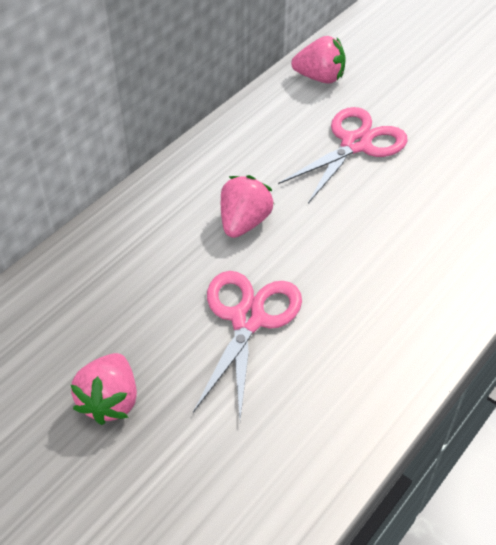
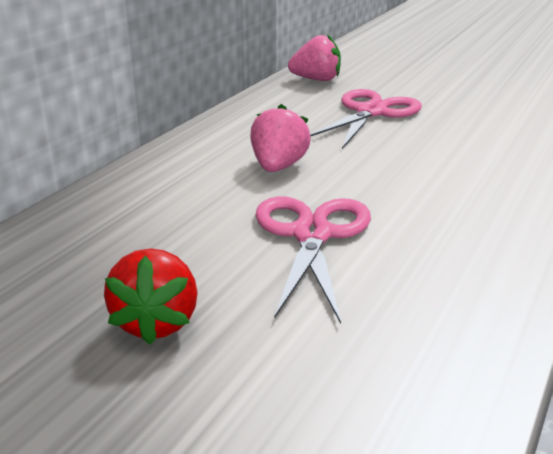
camera: 10 degrees left, 20 degrees down
pink strawberry [71,353,137,425] -> red strawberry [104,248,198,345]

